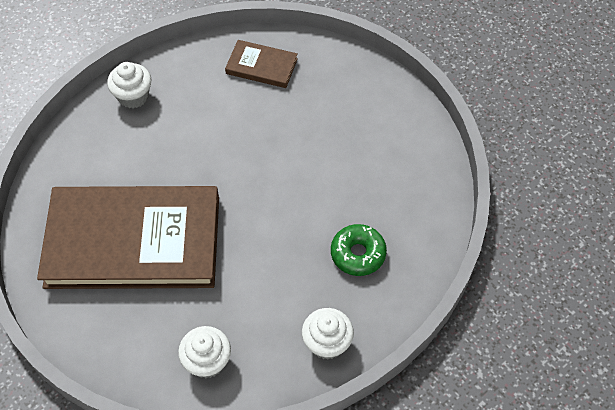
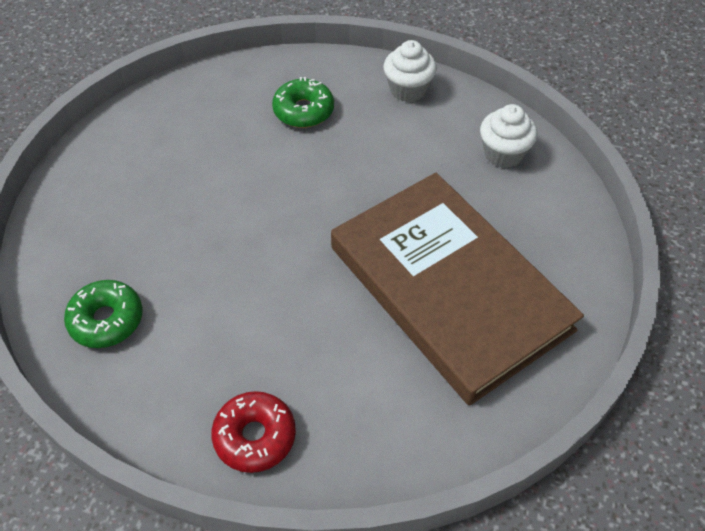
camera: 125 degrees left, 5 degrees down
white cupcake [107,62,151,108] -> red donut [211,391,296,473]
brown book [225,40,298,88] -> green donut [64,280,143,348]

